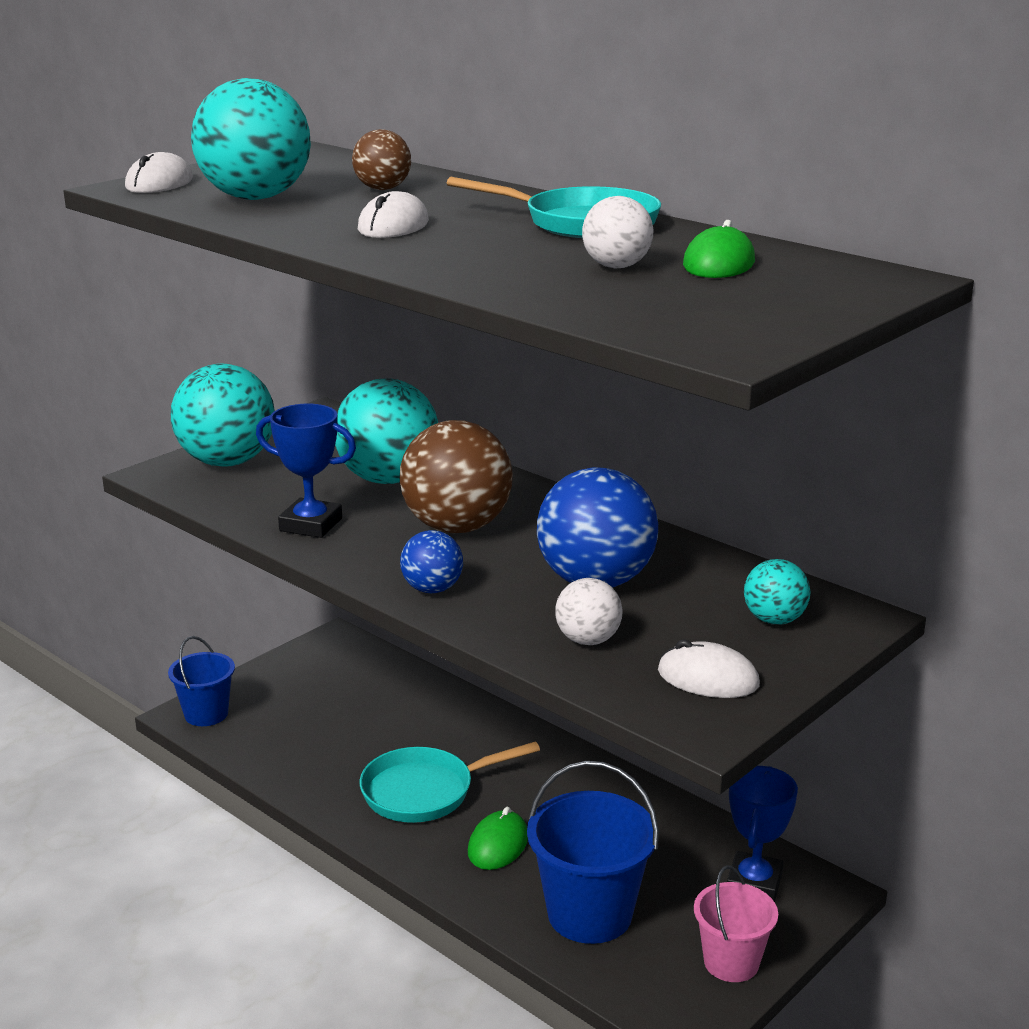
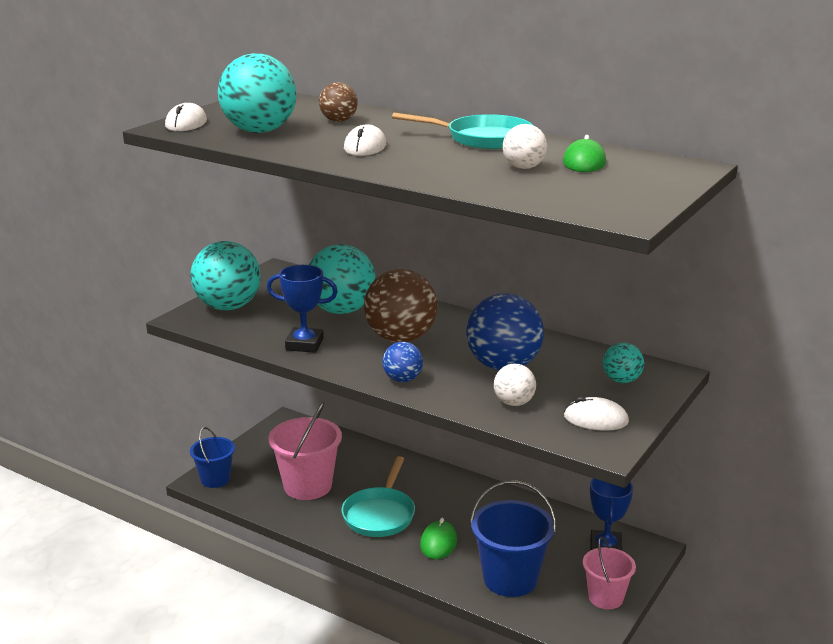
camera: 10 degrees left, 0 degrees up
turquoise pan [360,741,540,823] -> turquoise pan turned 45 degrees counterclockwise [341,456,415,537]
none -> pink bucket [268,402,342,500]

